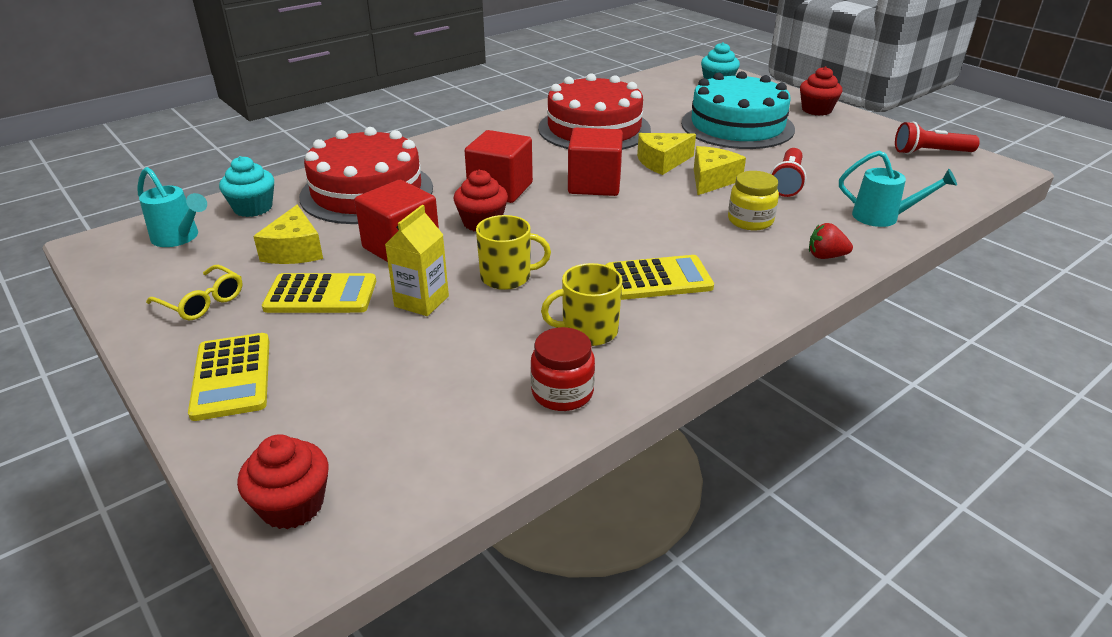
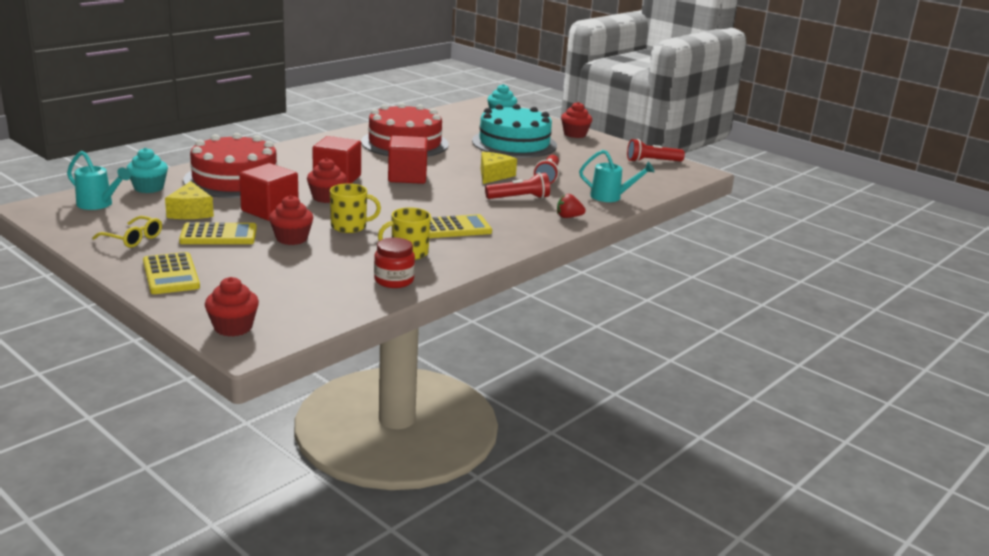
camera: 10 degrees left, 10 degrees down
yellow carton [385,205,449,316] -> red cupcake [269,195,313,245]
yellow cheese [637,133,696,175] -> none
yellow jar [728,171,779,230] -> red flashlight [485,172,550,199]

